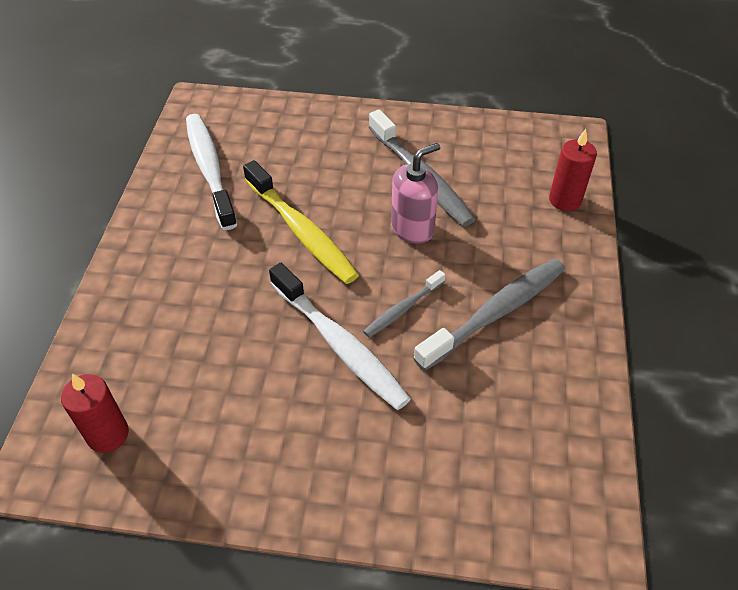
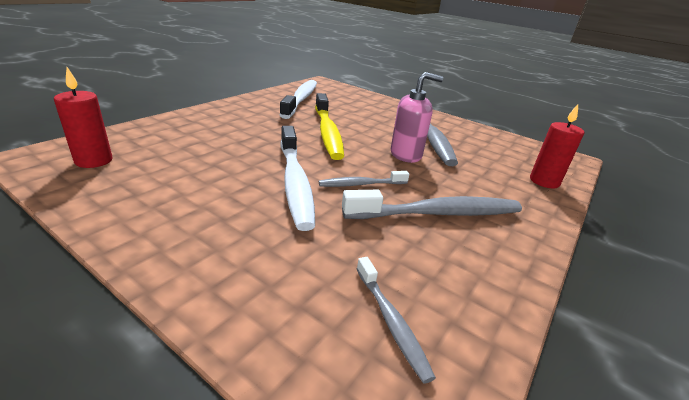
camera: 25 degrees right, 20 degrees down
none -> grey toothbrush [357,257,436,384]

